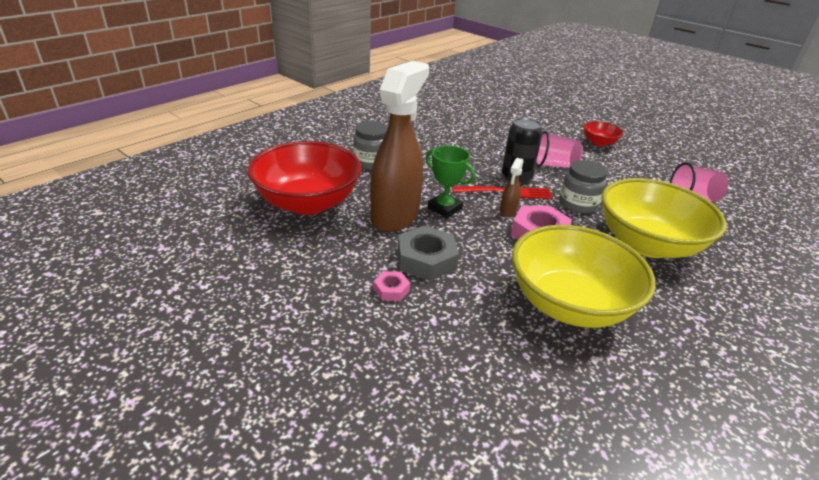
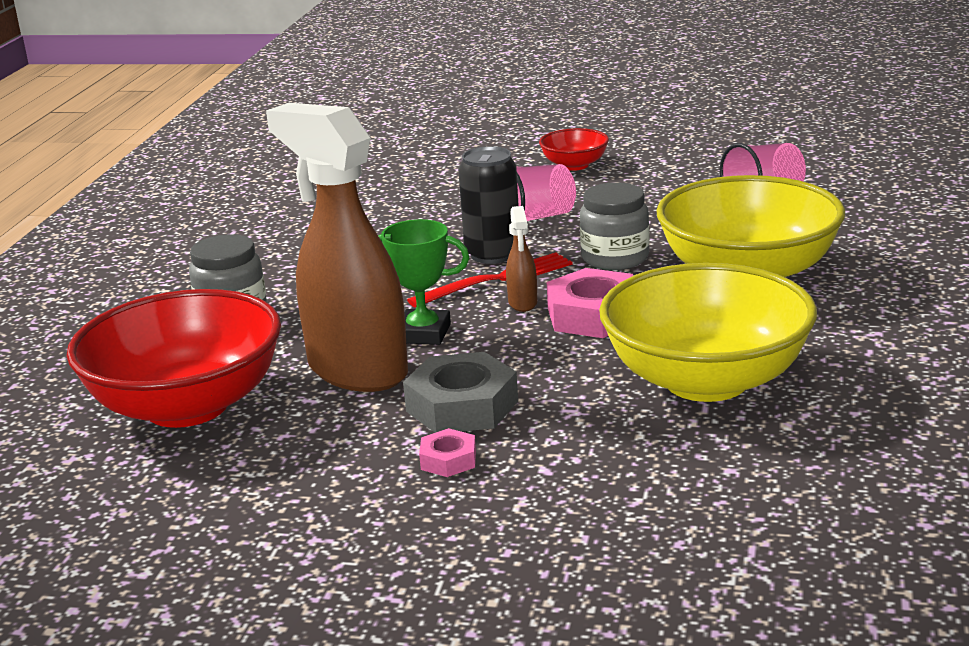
camera: 25 degrees left, 10 degrees down
brown spray bottle [370,61,429,232] -> brown spray bottle turned 45 degrees counterclockwise [266,103,408,392]

